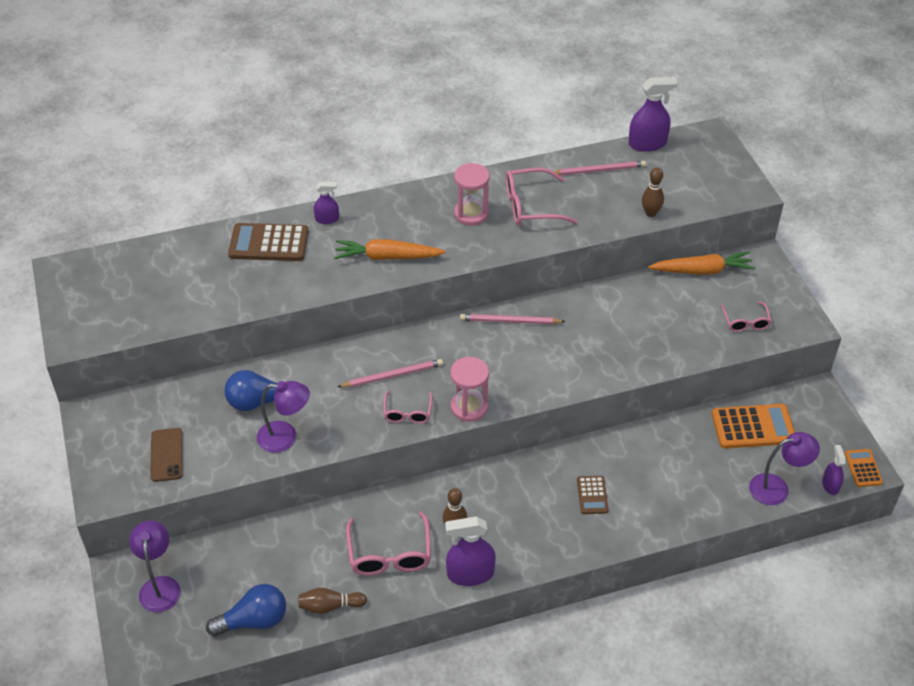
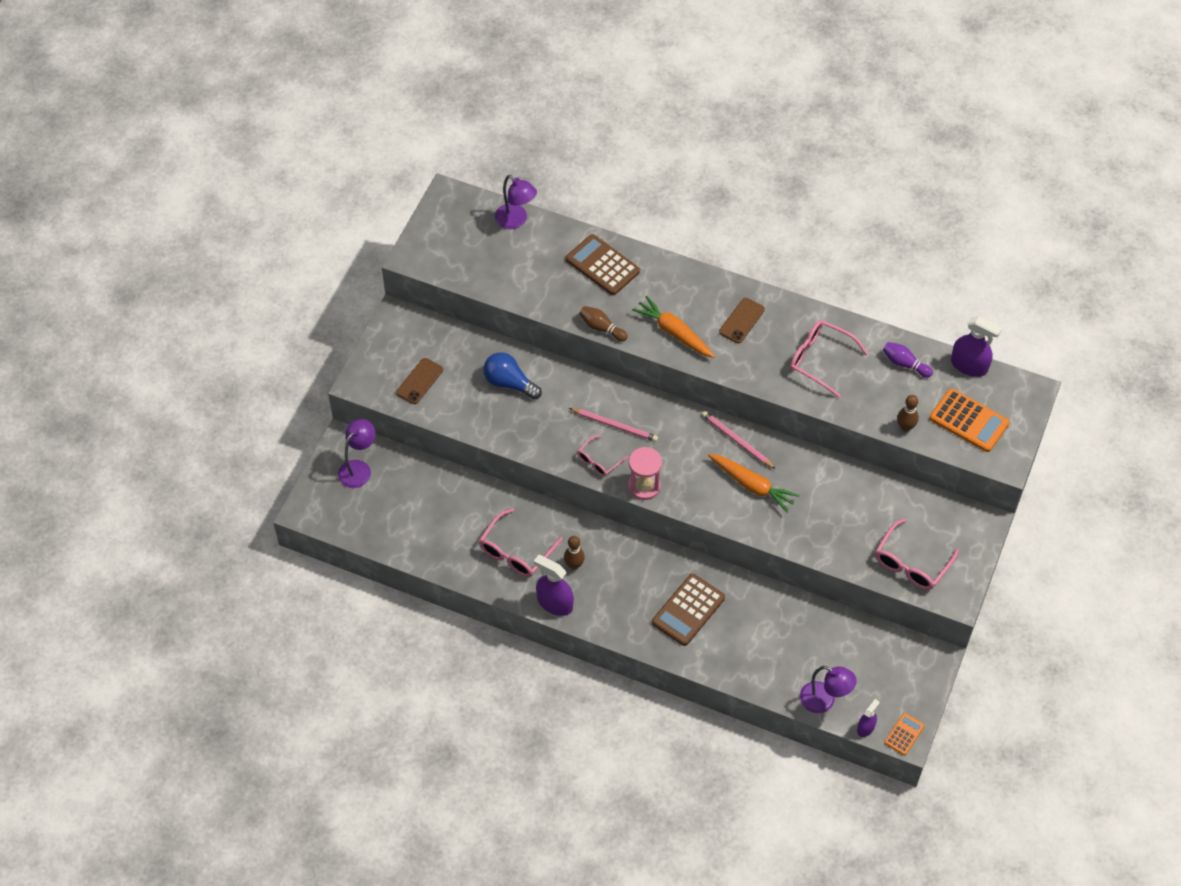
camera: 40 degrees right, 10 degrees up
blue light bulb [206,584,286,637] -> none
purple lamp [257,381,310,453] -> purple lamp moved to [495,175,537,229]
brown bowling pin [299,588,367,614] -> brown bowling pin moved to [579,306,628,342]
purple spray bottle [314,182,339,224] -> none
pink hourglass [454,163,490,226] -> none
pink pencil [548,161,646,175] -> purple bowling pin [883,342,933,378]
brown calculator [577,476,608,514] -> brown calculator [652,574,725,646], size x1.82
orange carrot [648,251,755,275] -> orange carrot moved to [708,454,800,513]
orange calculator [712,404,795,449] -> orange calculator moved to [929,388,1010,452]
pink glasses [720,302,772,332] -> pink glasses [875,519,959,590], size x1.66
none -> brown phone [719,298,765,343]

